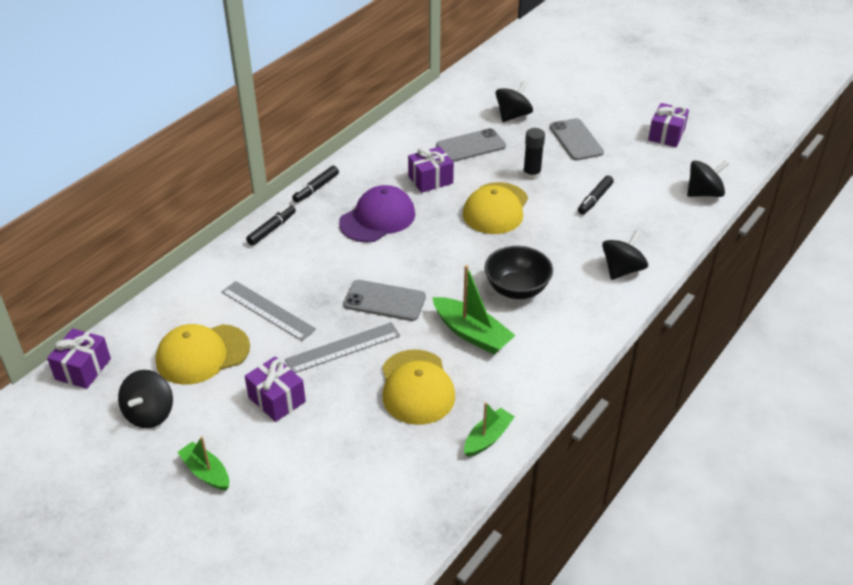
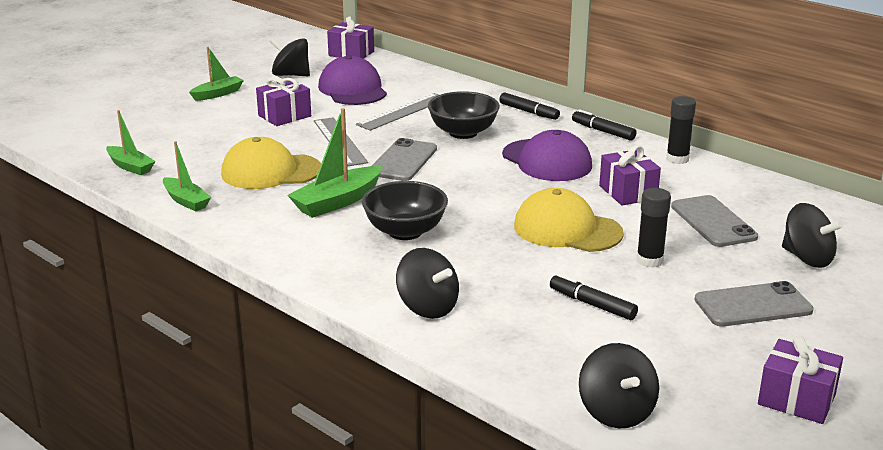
camera: 95 degrees right, 15 degrees down
yellow cap [156,324,250,385] -> purple cap [318,55,387,105]
none -> green boat [106,110,155,175]
none -> black bowl [428,91,500,139]
none -> black glue stick [666,96,696,164]

